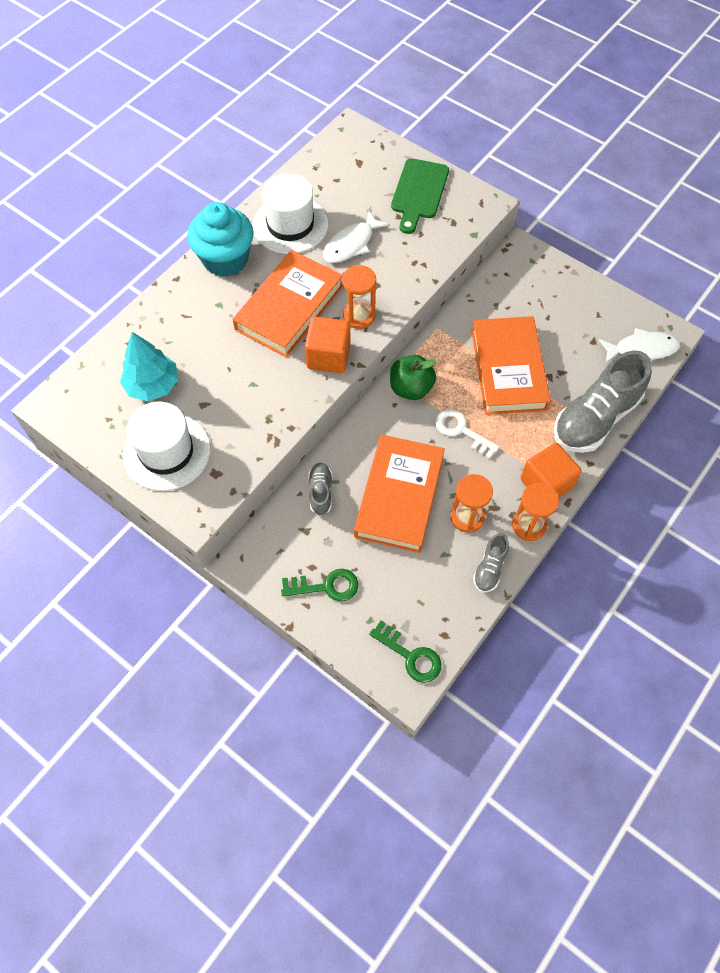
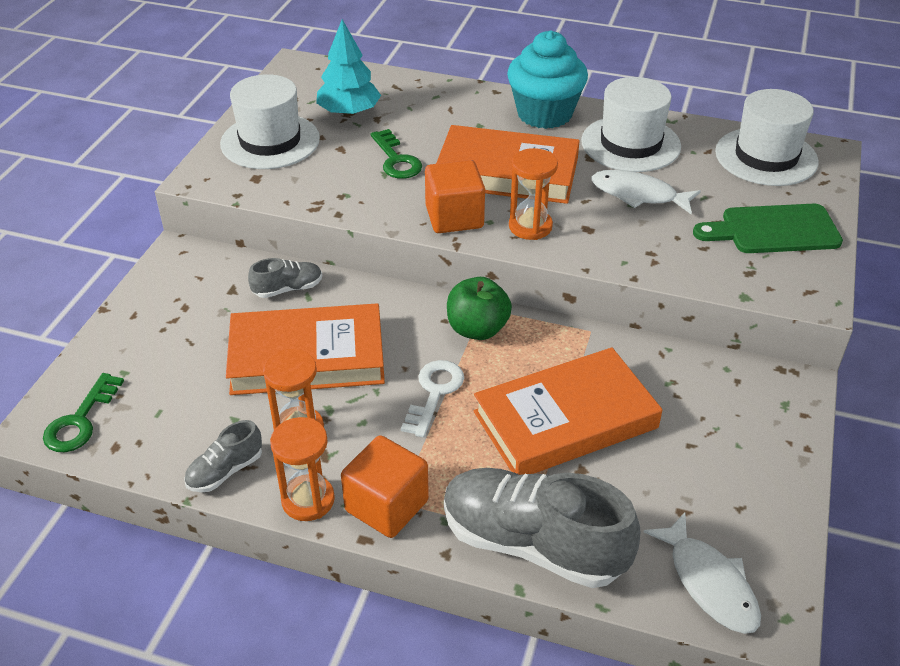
camera: 70 degrees right, 20 degrees down
green key [281,569,358,601] -> green key moved to [370,129,422,179]
grey shoe [473,533,509,593] -> grey shoe turned 45 degrees counterclockwise [184,420,262,492]
none -> white hat [715,89,819,186]

